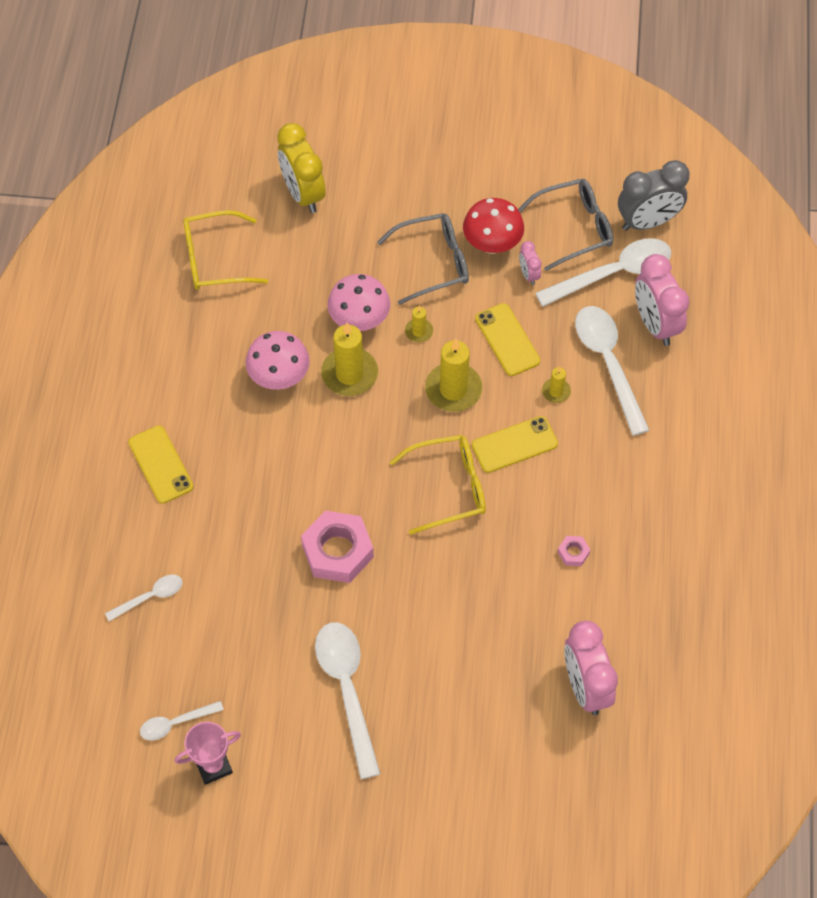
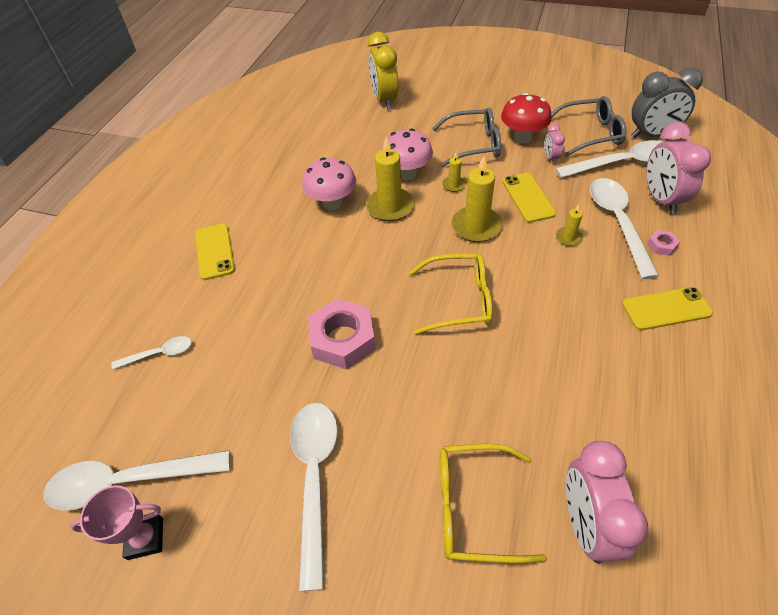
camera: 15 degrees right, 10 degrees down
white spoon [140,701,224,741] -> white spoon [43,450,230,511], size x1.93
yellow glasses [183,210,268,290] -> yellow glasses moved to [440,444,547,563]
yellow phone [472,416,558,473] -> yellow phone moved to [622,287,713,330]
pink nut [558,536,590,566] -> pink nut moved to [647,230,680,256]

